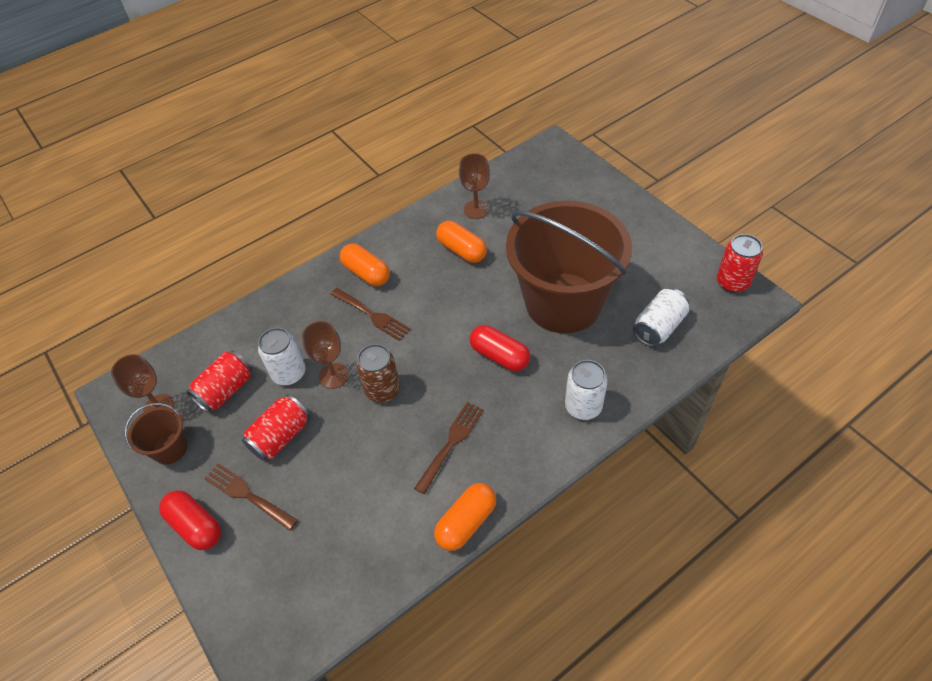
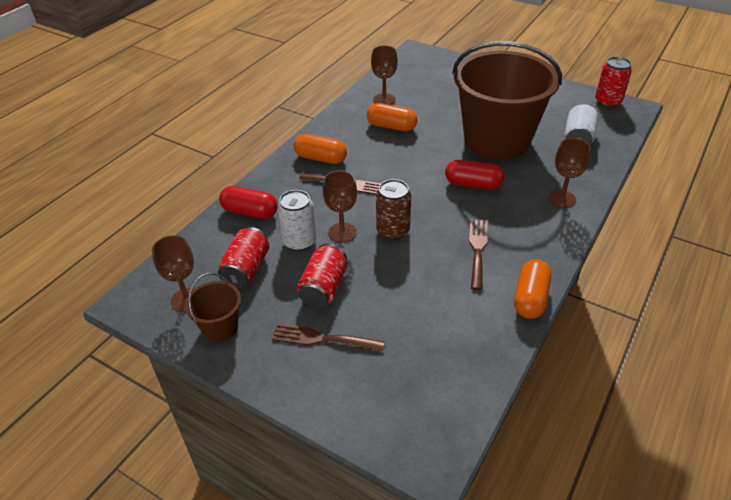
camera: 25 degrees left, 10 degrees down
red capsule [159,490,221,550] -> red capsule moved to [219,186,278,219]
white can [565,360,608,420] -> brown goblet [548,138,591,208]

